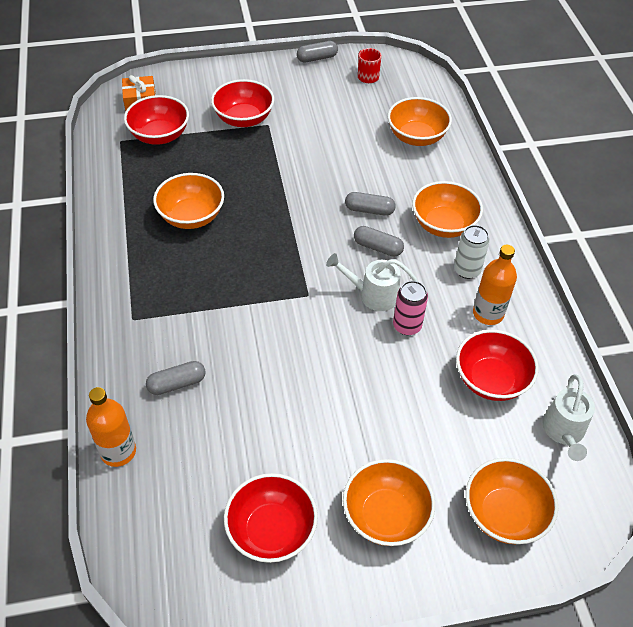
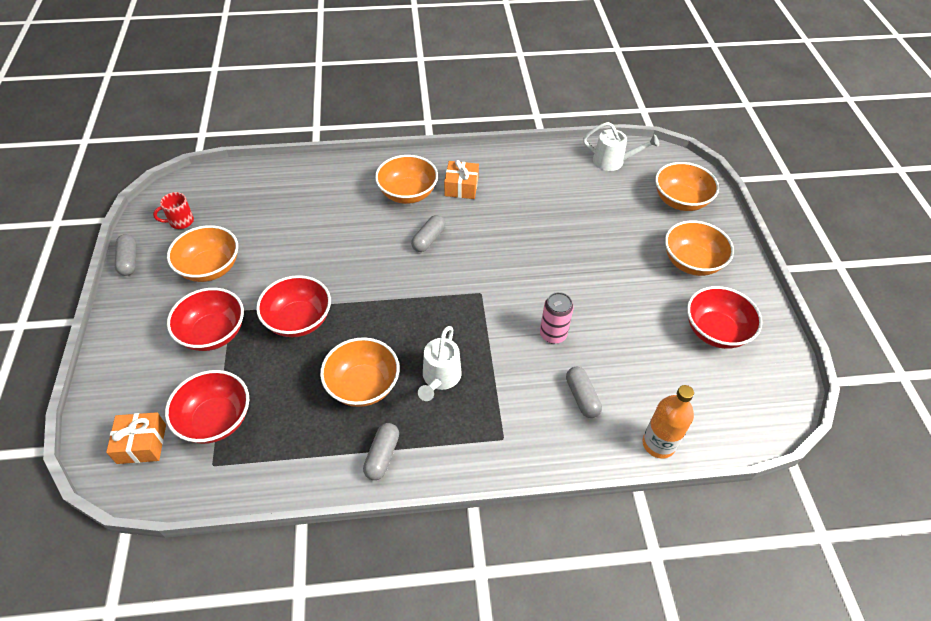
camera: 85 degrees left, 0 degrees up
white watering can [326,253,418,311] -> white watering can moved to [418,326,462,401]
grey capsule [345,192,396,216] -> grey capsule moved to [363,423,399,480]
orange bowl [388,97,452,146] -> orange bowl moved to [167,225,238,282]
pink can [393,281,428,335] -> pink can moved to [540,292,573,344]
white can [454,225,490,279] -> orange gift [444,160,479,199]
red bowl [456,330,539,401] -> red bowl moved to [256,275,331,337]
orange bottle [473,245,517,325] -> none

